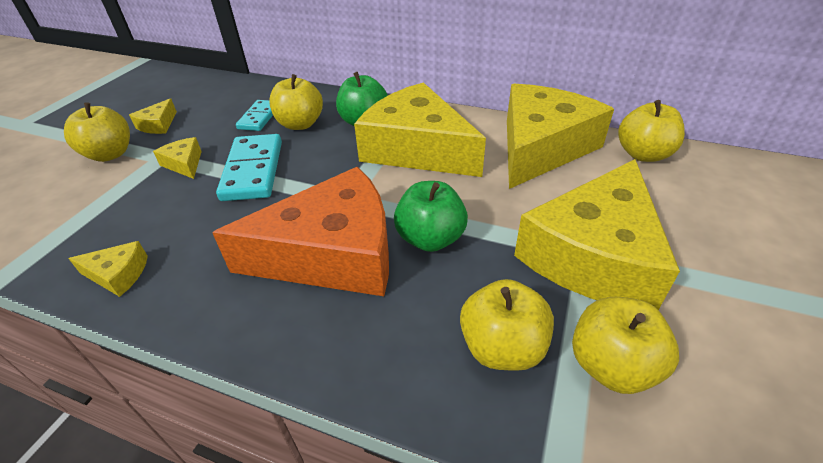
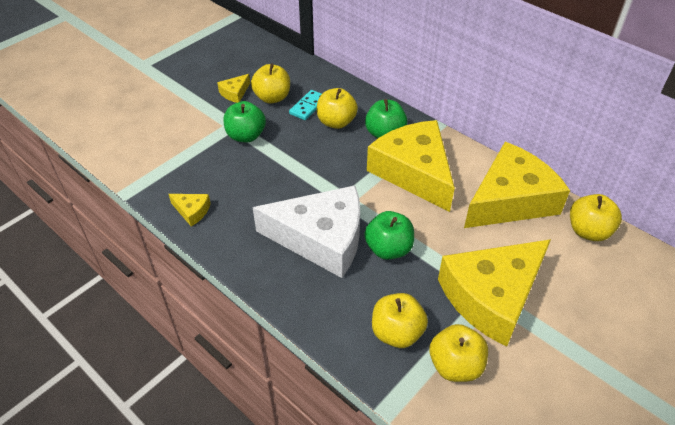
camera: 20 degrees right, 5 degrees up
yellow apple [64,102,130,162] -> yellow apple moved to [251,63,290,104]
yellow cheese [153,137,202,179] -> green apple [223,101,266,142]
orange cheese [212,167,389,296] -> white cheese [253,185,360,278]
turquoise domino [216,134,282,201] -> none

